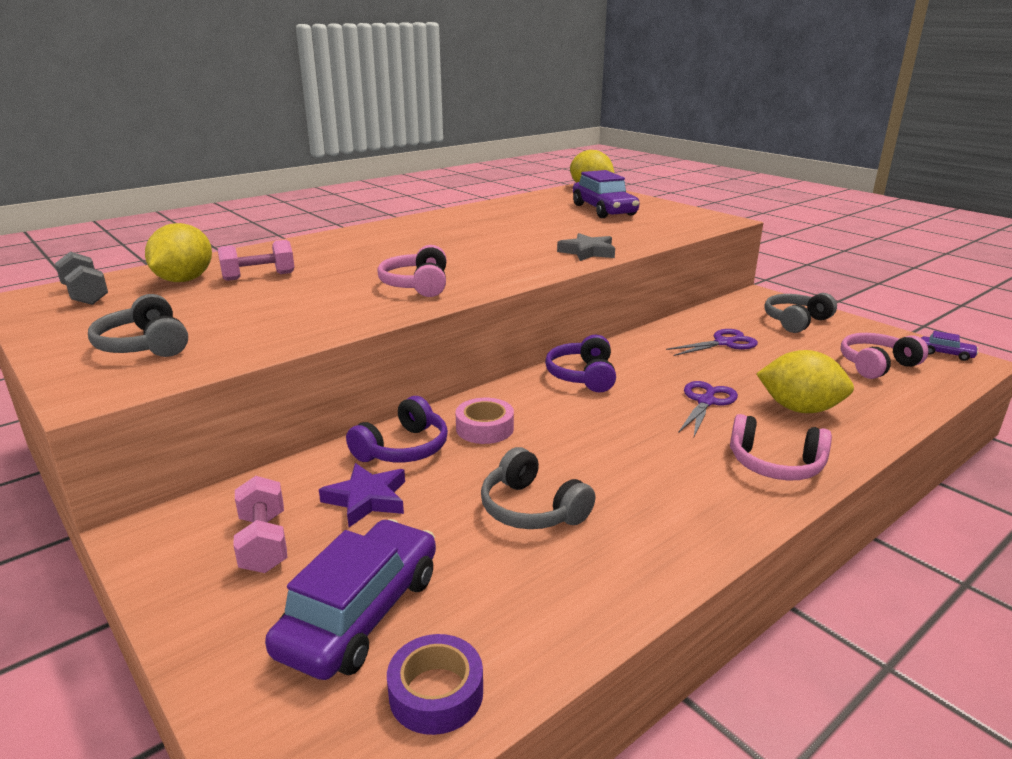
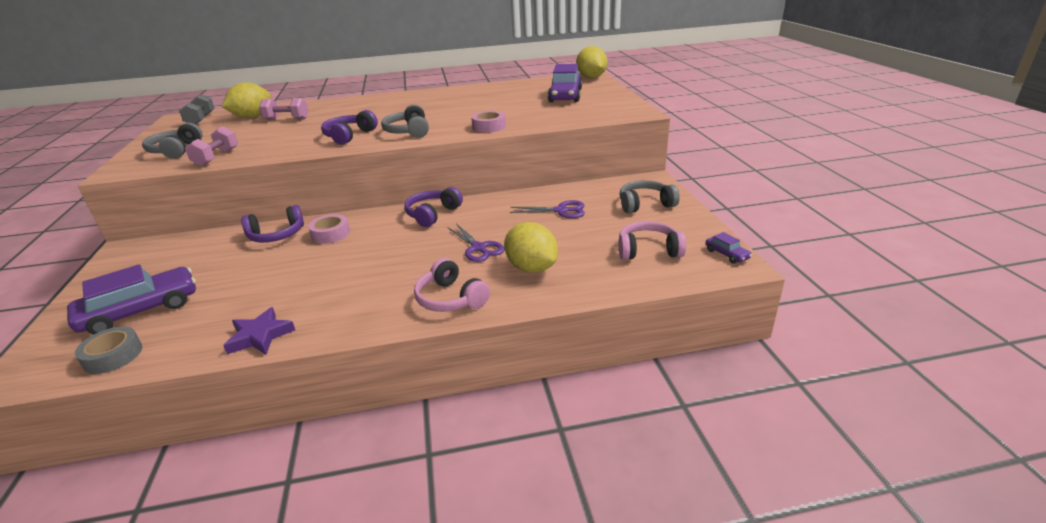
camera: 30 degrees right, 5 degrees up
pink dumbbell [233,476,287,573] -> pink dumbbell moved to [185,126,238,166]
purple star [319,463,405,527] -> purple star moved to [223,307,295,355]
pink headphones [377,245,447,297] -> purple headphones [321,110,378,145]
purple tape [387,634,483,735] -> grey tape [75,326,142,374]
grey headphones [481,447,595,529] -> grey headphones moved to [381,104,429,138]
grey star [557,233,615,261] -> pink tape [471,111,506,133]
purple scissors [678,381,738,437] -> purple scissors turned 90 degrees clockwise [447,224,505,262]

